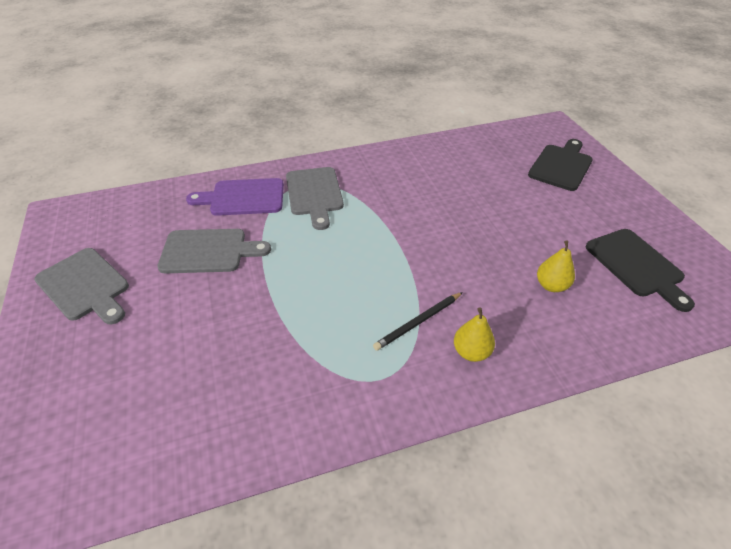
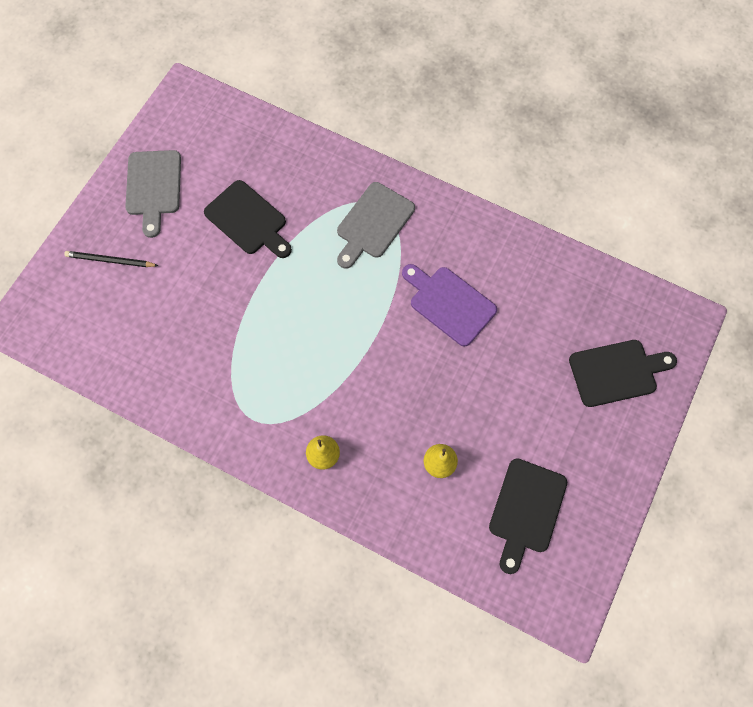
camera: 45 degrees right, 25 degrees up
grey cutting board [157,229,271,273] -> black cutting board [204,180,292,258]
purple cutting board [186,178,284,216] -> purple cutting board moved to [402,264,497,346]
black pencil [373,292,463,351] -> black pencil moved to [64,251,158,267]

